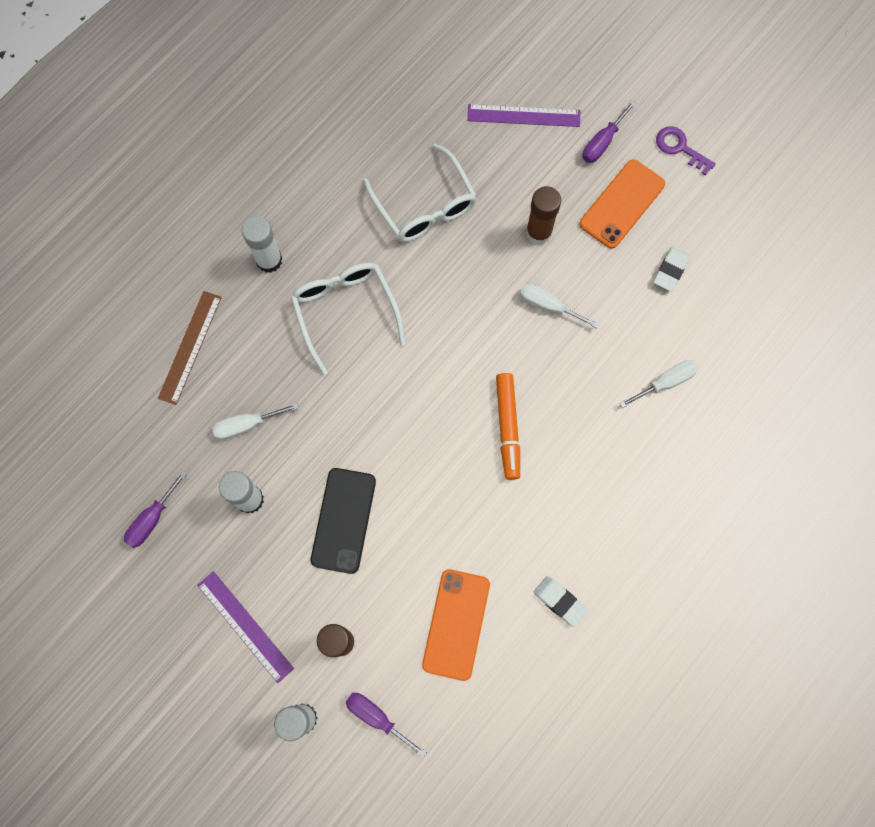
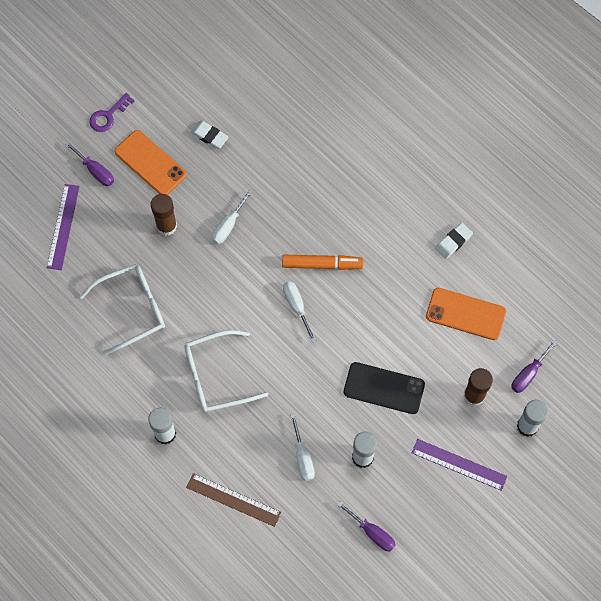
camera: 85 degrees left, 5 degrees down
purple ruler [197,571,294,683] -> purple ruler turned 60 degrees clockwise [412,439,507,491]
white screwdriver [619,360,698,408] -> white screwdriver moved to [283,281,316,342]

